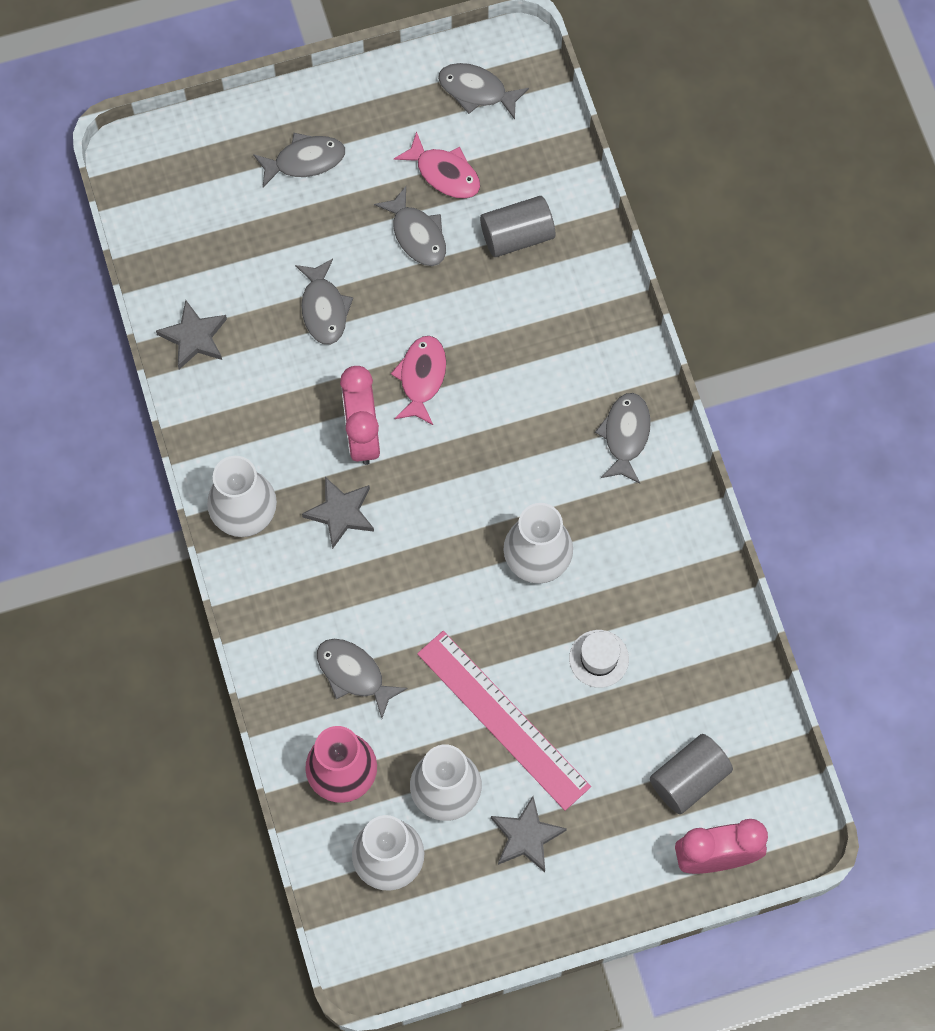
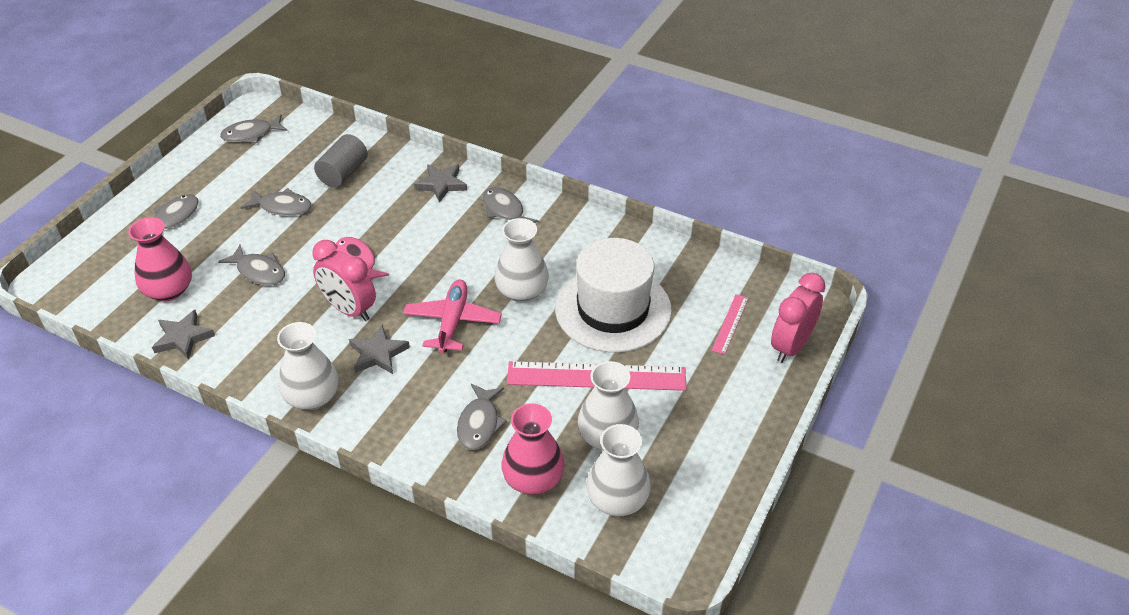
camera: 45 degrees left, 25 degrees down
grey fish [317,639,408,718] -> grey fish turned 75 degrees counterclockwise [457,384,507,450]
pink fish [394,131,480,199] -> none
grey star [491,796,567,872] -> grey star moved to [414,164,467,203]
white hat [569,630,629,688] -> white hat [555,238,672,353], size x2.50
grey cylinder [650,734,733,814] -> pink ruler [712,294,748,355]
none -> pink vase [128,217,192,301]
none -> pink plane [403,279,502,353]

